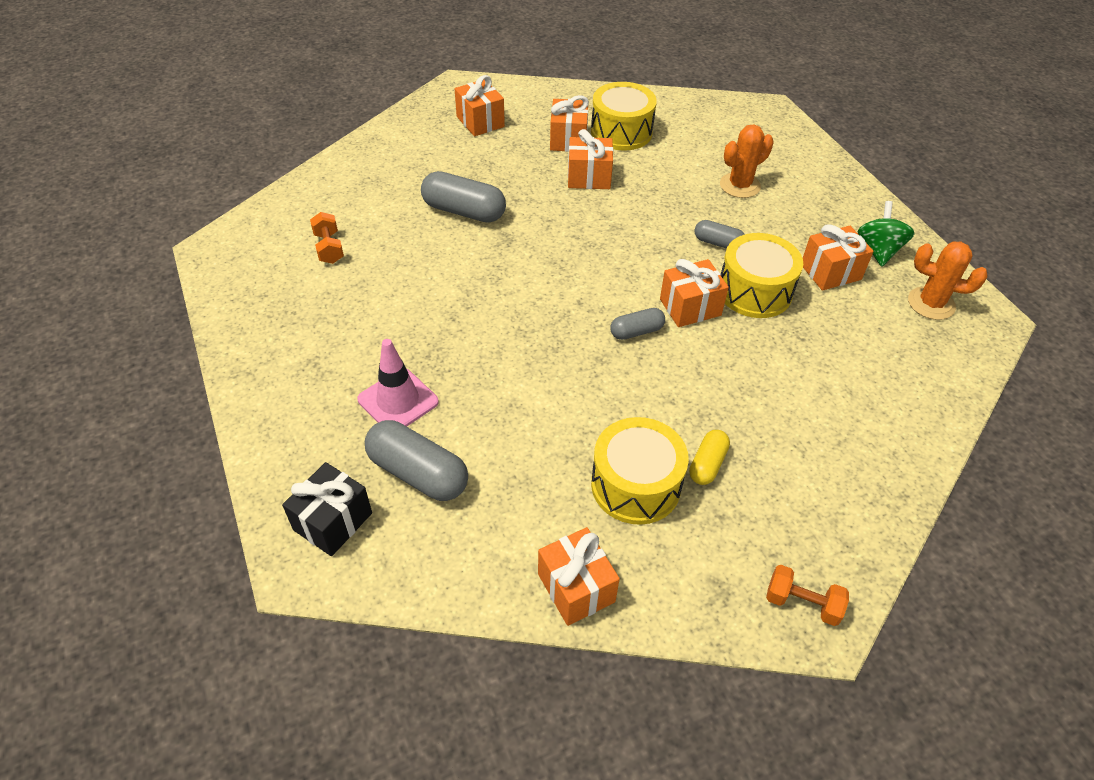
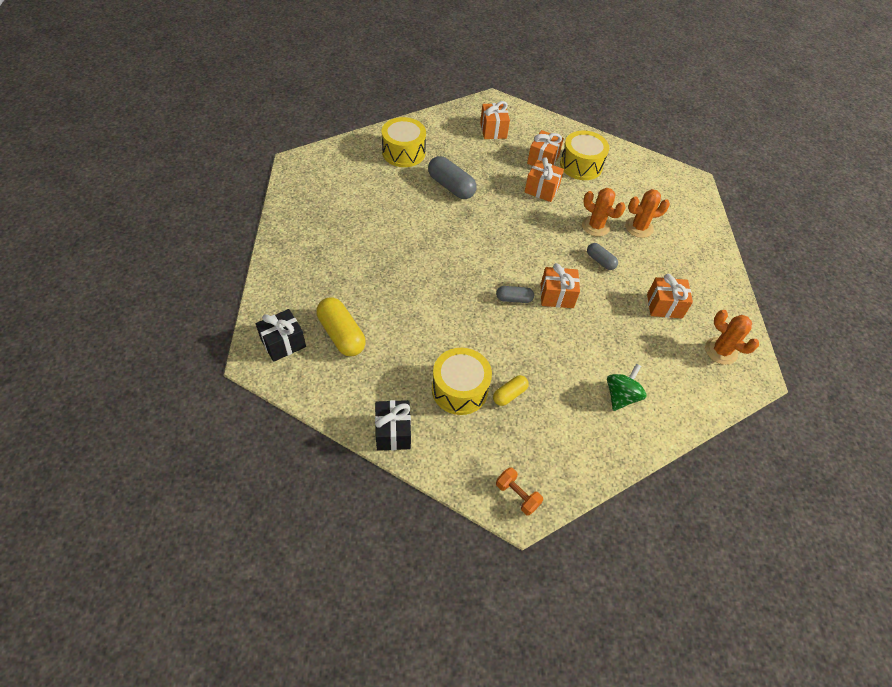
camera: 20 degrees right, 5 degrees up
orange dumbbell [310,212,344,264] -> none
pink traffic cone [357,339,439,426] -> none
grey capsule [365,420,468,501] -> yellow capsule [316,297,366,356]
orange gift [538,527,620,626] -> black gift [375,400,411,451]
yellow drum [721,233,803,318] -> yellow drum moved to [382,117,426,167]
green spinning top [857,201,914,267] -> green spinning top moved to [607,364,647,411]
none -> orange cactus [582,188,626,237]

